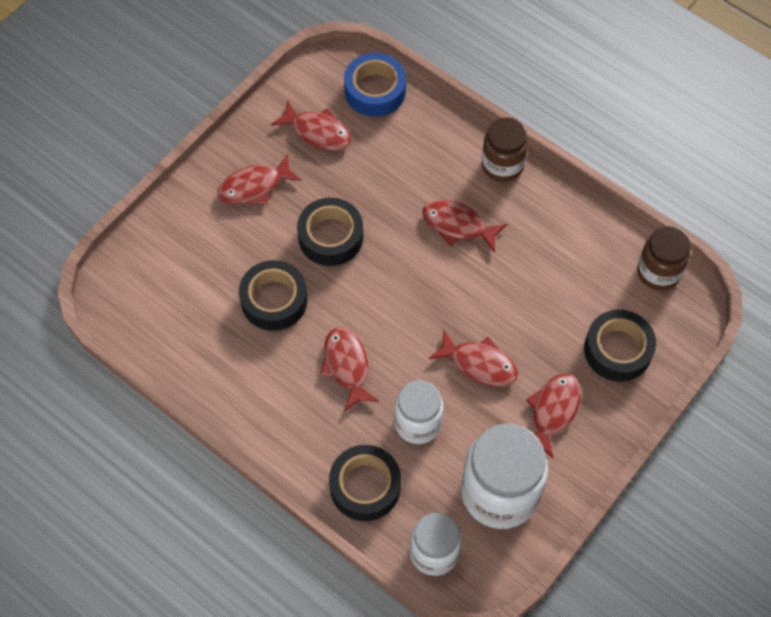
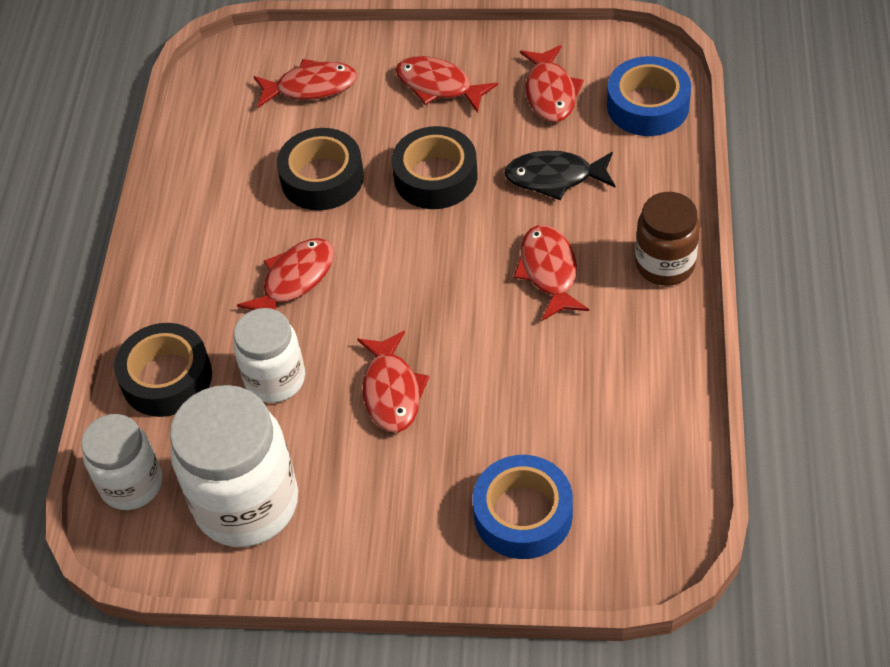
camera: 60 degrees right, 10 degrees down
red fish [526,373,581,459] -> red fish moved to [254,59,357,108]
black tape [584,310,656,382] -> blue tape [473,455,573,559]
brown jar [637,226,691,291] -> none
none -> black fish [504,151,615,200]

